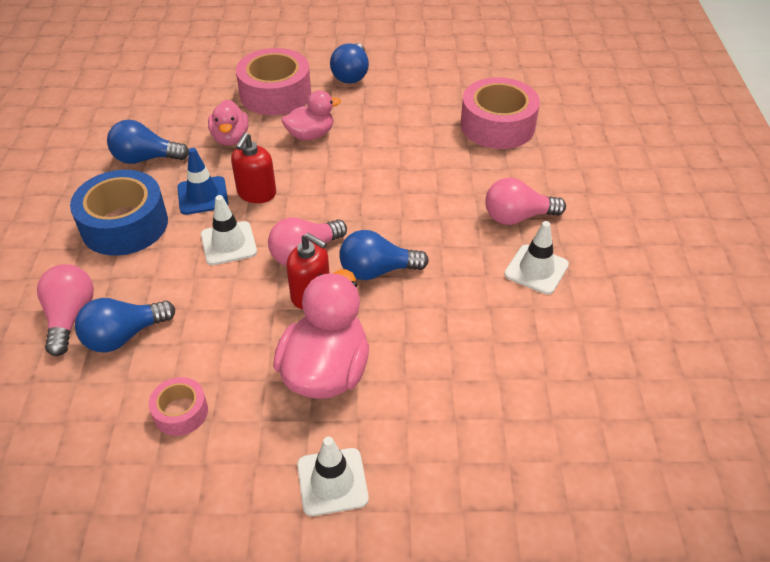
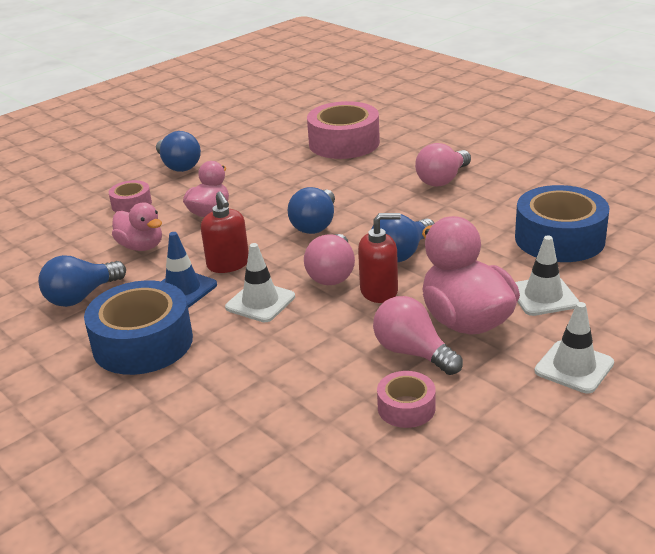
camera: 40 degrees left, 15 degrees down
pink light bulb [37,264,94,356] -> pink light bulb moved to [373,296,463,375]
blue light bulb [75,298,175,352] -> blue light bulb moved to [288,187,335,234]
pink tape [236,48,311,115] -> pink tape [109,180,152,213], size x0.51
white traffic cone [504,221,569,295] -> white traffic cone moved to [515,236,579,316]
none -> blue tape [515,185,609,262]

